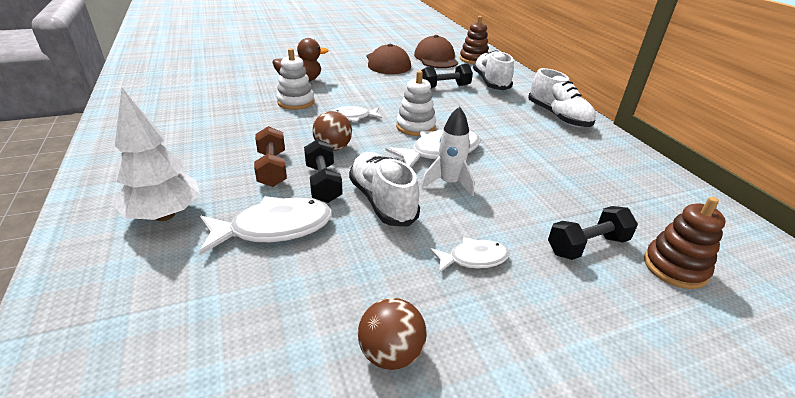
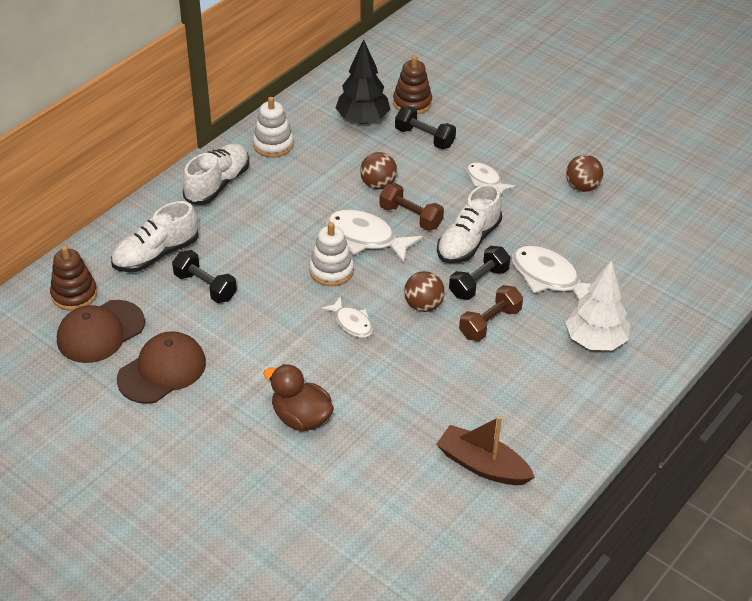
camera: 120 degrees left, 10 degrees up
white stacking toy [276,48,314,110] -> white stacking toy moved to [253,97,294,158]
white rocket [421,106,475,197] -> brown dumbbell [380,183,444,231]
none -> black tree [336,39,390,124]
none -> brown ball [360,152,397,189]
none -> brown boat [436,416,535,485]

